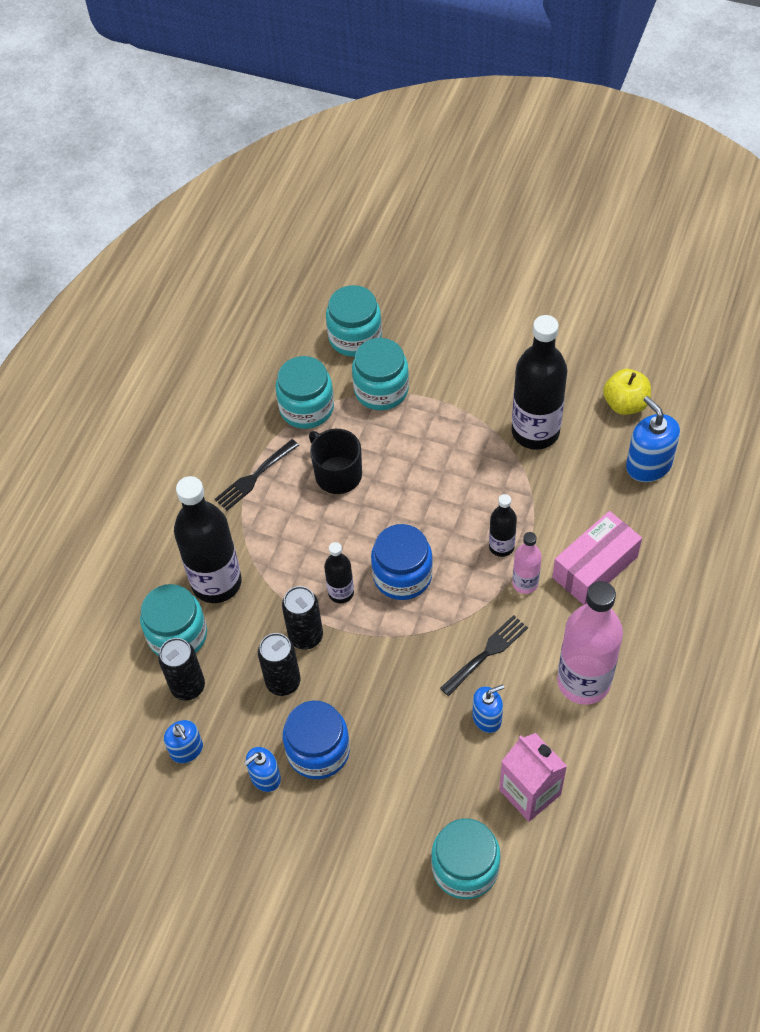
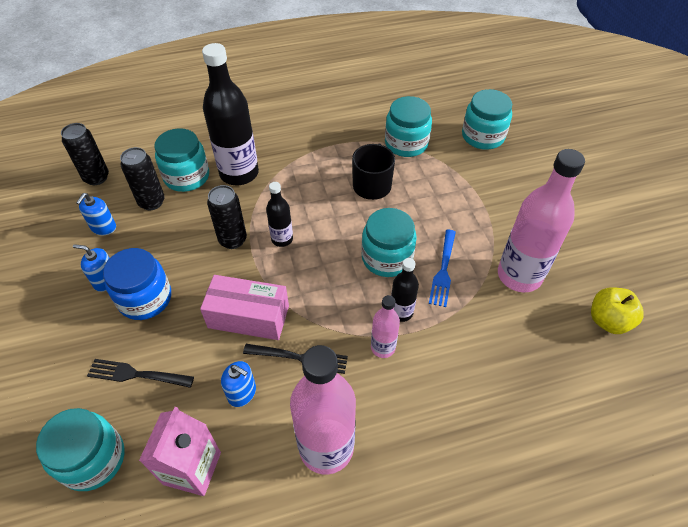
camera: 50 degrees right, 5 degrees down
black fork [215,439,299,511] -> black fork moved to [87,359,194,388]
black can [258,633,301,696] -> black can moved to [61,123,109,185]
turquoise jar [352,338,409,410] -> turquoise jar moved to [361,208,417,277]
blue jar [371,524,433,600] -> none
black bottle [512,315,567,450] -> pink bottle [498,149,585,292]
pink box [552,511,642,605] -> pink box moved to [200,275,289,340]
blue soap dispenser [626,396,680,482] -> none
none -> blue fork [429,230,456,307]

